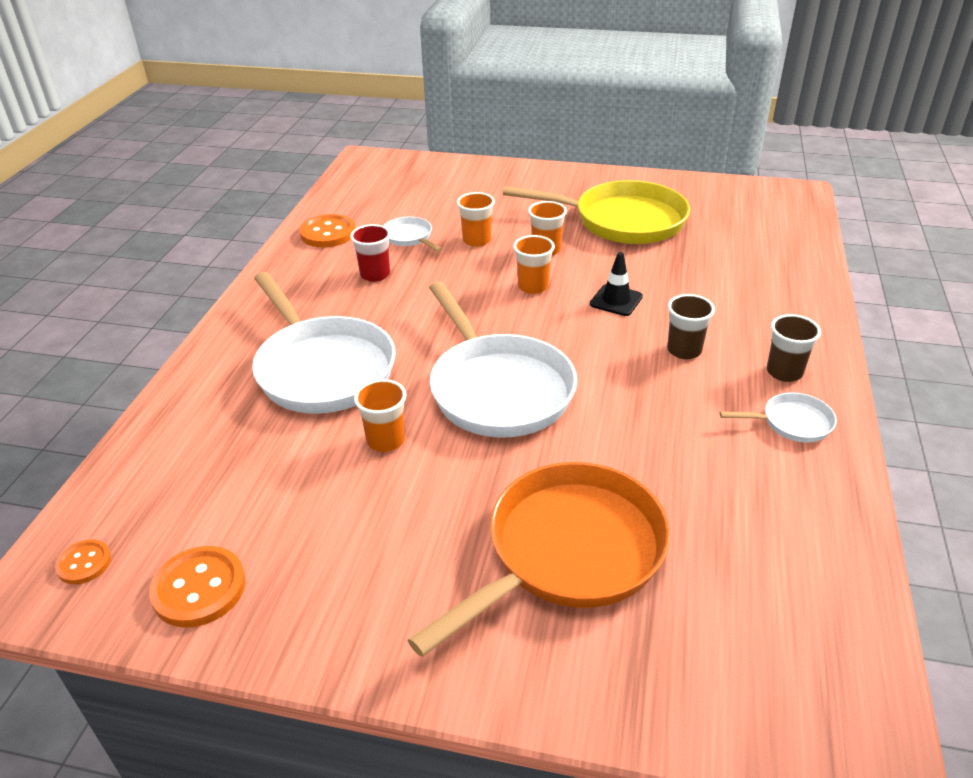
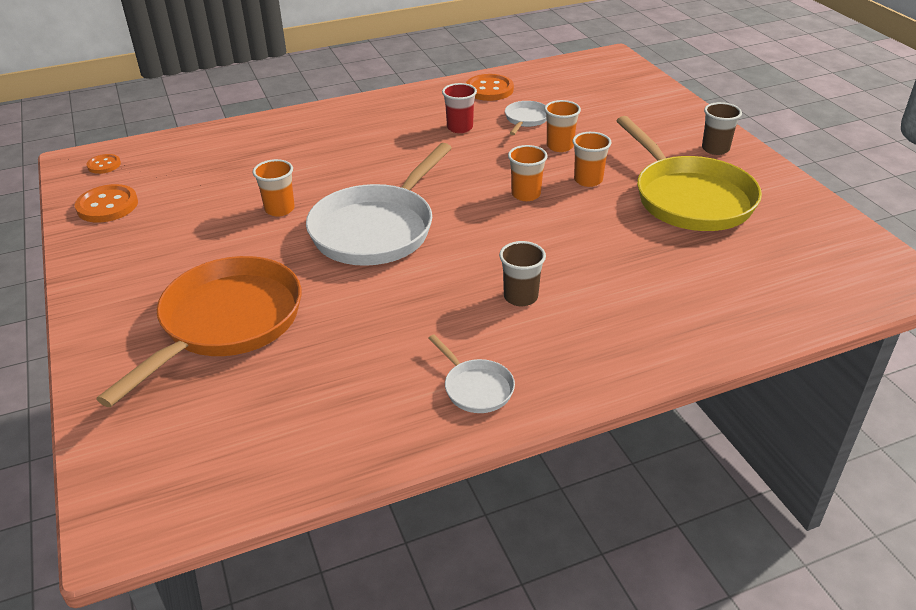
camera: 55 degrees right, 0 degrees up
white pan [252,272,396,414] -> none
orange pan [407,462,671,657] -> orange pan turned 75 degrees counterclockwise [96,256,301,407]
black traffic cone [590,252,643,316] -> none
brown cup [767,314,821,382] -> brown cup moved to [702,102,742,155]

